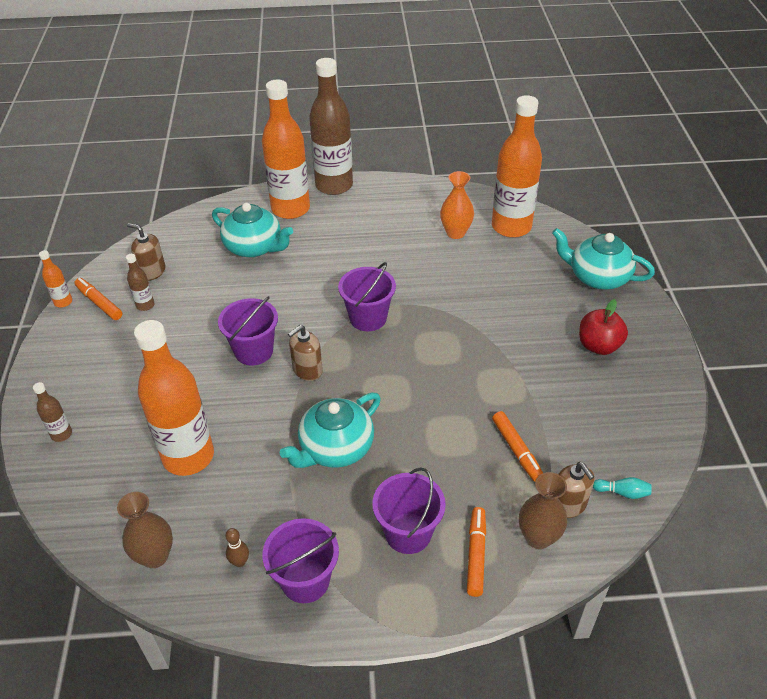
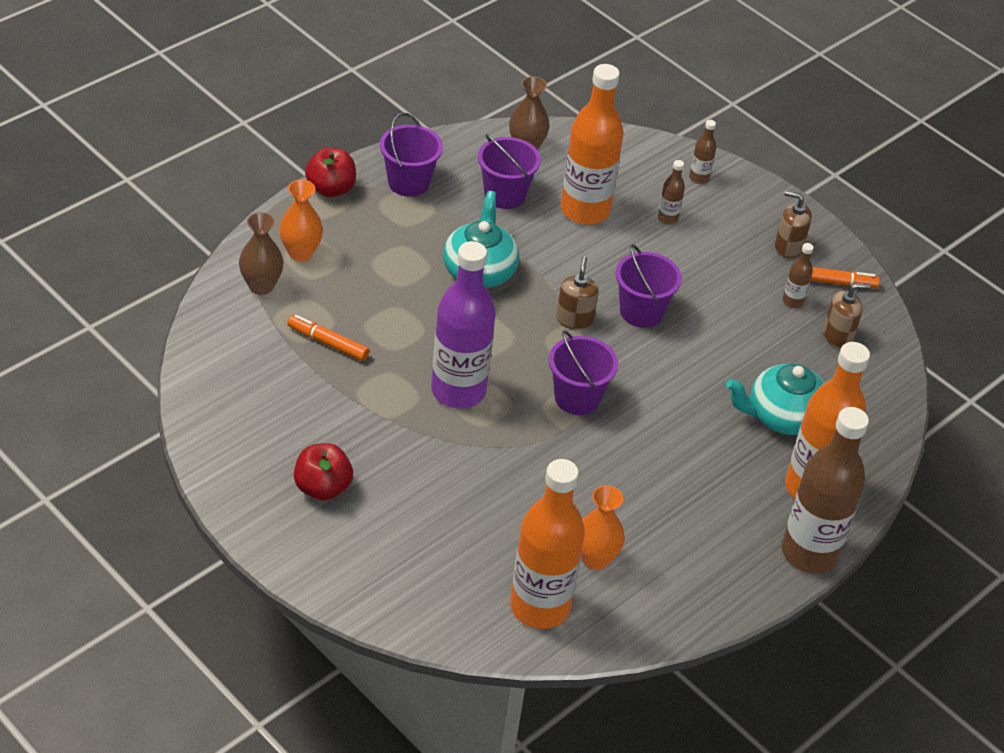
camera: 135 degrees right, 0 degrees up
orange bottle [39,250,72,308] -> none
brown bowling pin [225,528,249,567] -> none
purple bucket [372,467,446,554] -> purple bucket moved to [478,134,541,209]
orange marker [467,507,486,597] -> orange vase [279,179,323,261]
turquoise teapot [552,228,655,290] -> none
brown soap dispenser [558,462,594,518] -> brown soap dispenser moved to [775,191,812,258]
turquoise bowling pin [593,477,652,499] -> none
none -> red apple [305,147,356,197]
none -> purple bottle [431,241,496,408]
none -> brown bottle [658,160,685,225]

